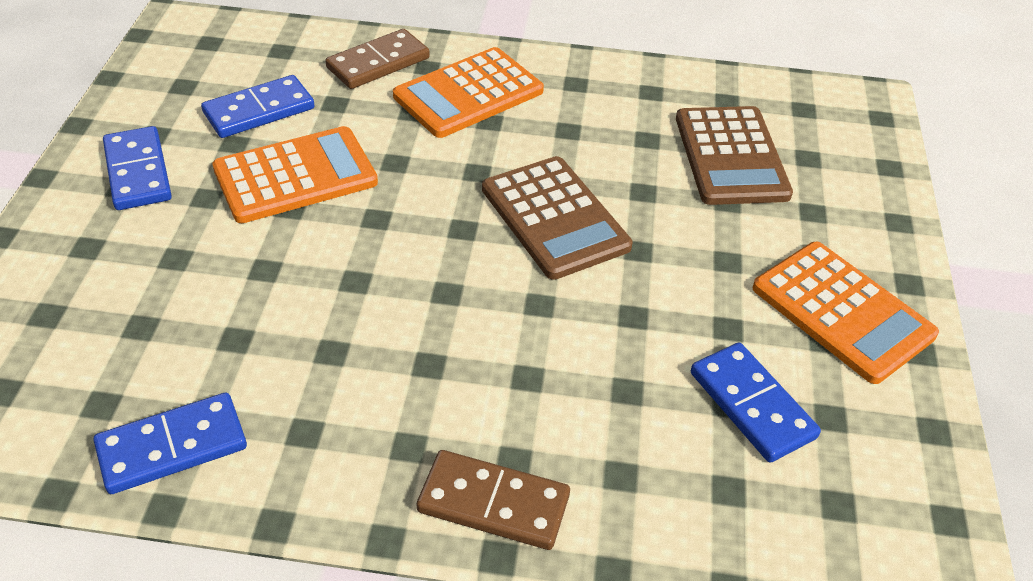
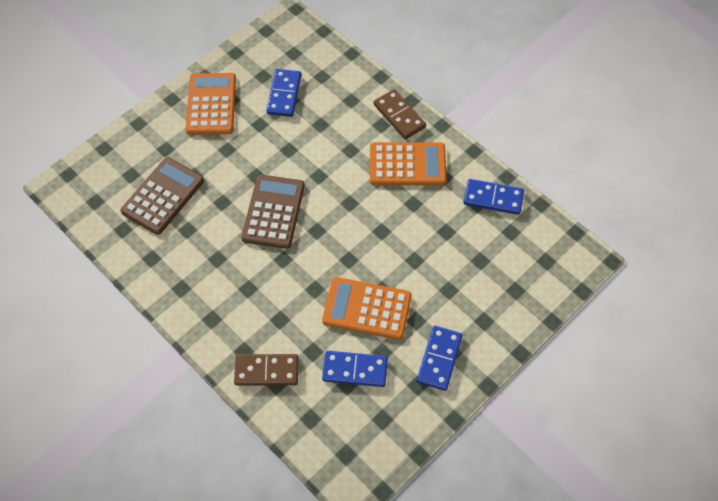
camera: 140 degrees left, 15 degrees up
orange calculator [393,47,544,138] -> orange calculator moved to [370,142,447,185]

